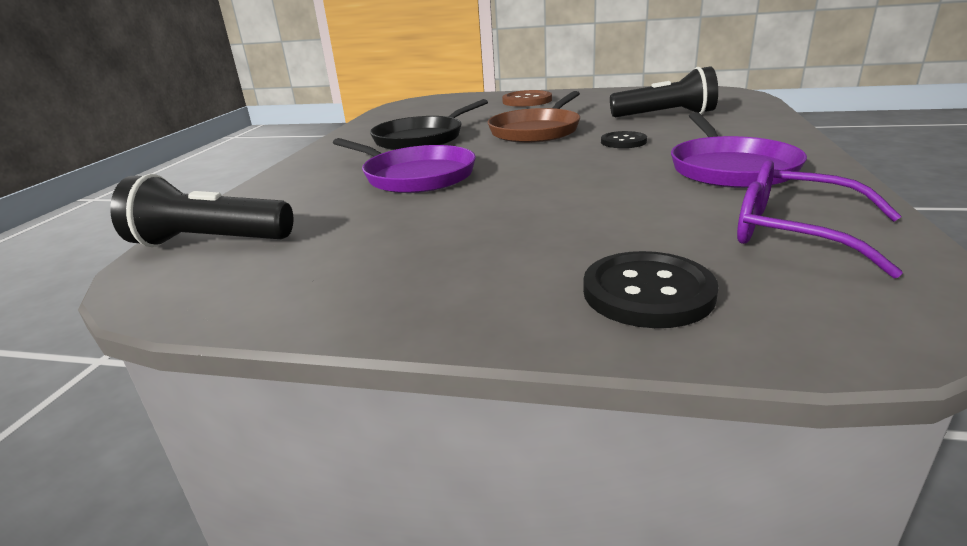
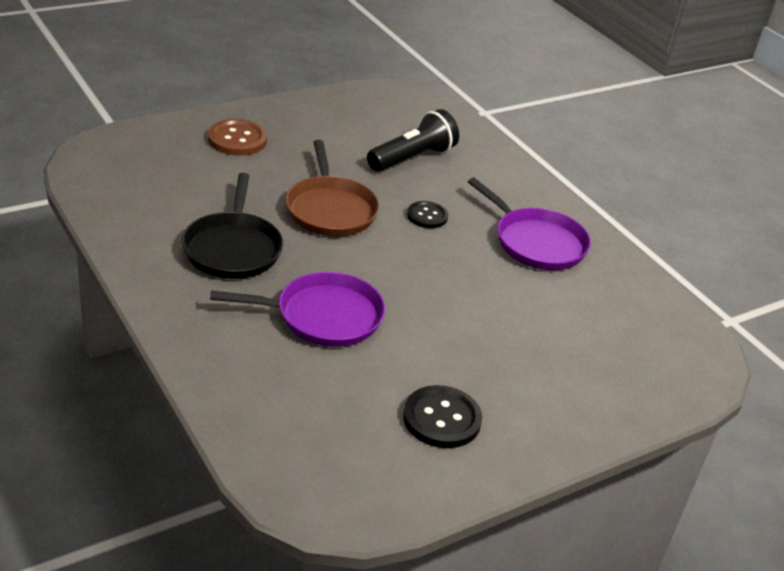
camera: 50 degrees left, 10 degrees up
black flashlight [110,174,293,247] -> none
black button [583,251,718,328] -> black button moved to [403,385,482,448]
purple glasses [737,159,903,278] -> none

